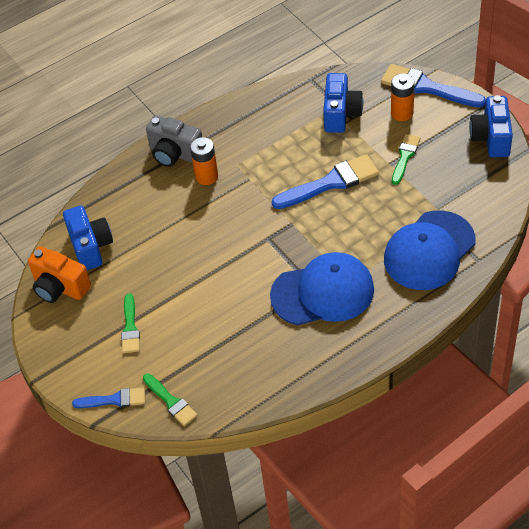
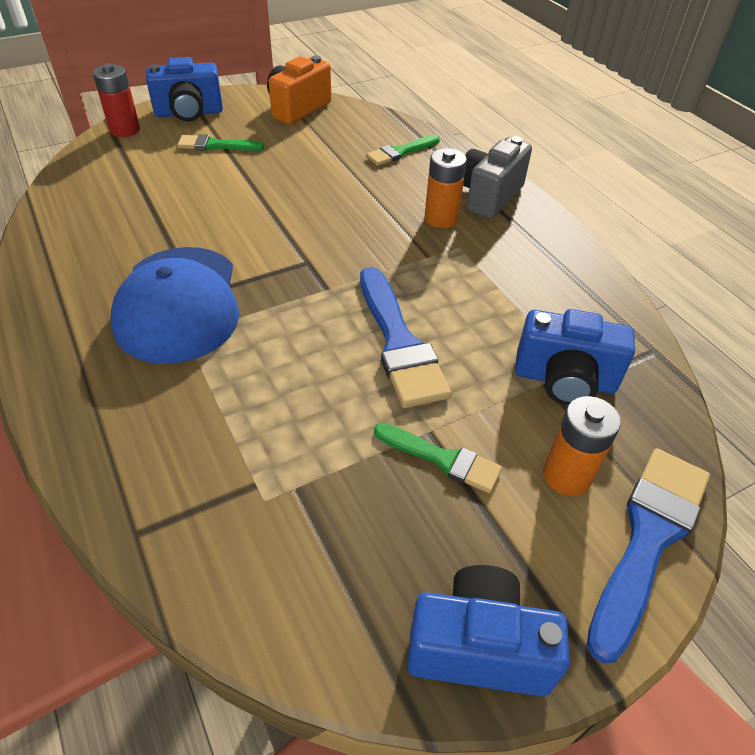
camera: 90 degrees right, 5 degrees down
blue camera [63,206,113,270] -> blue camera moved to [146,57,223,121]
blue brush [72,388,145,408] -> red battery [93,64,140,137]
green brush [143,374,198,426] -> green brush moved to [366,135,440,166]
blue cap [384,210,475,290] -> none

